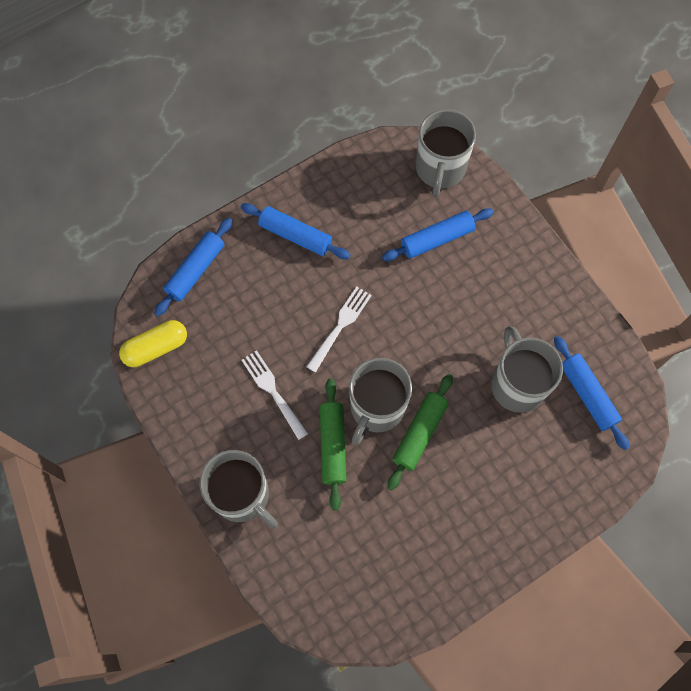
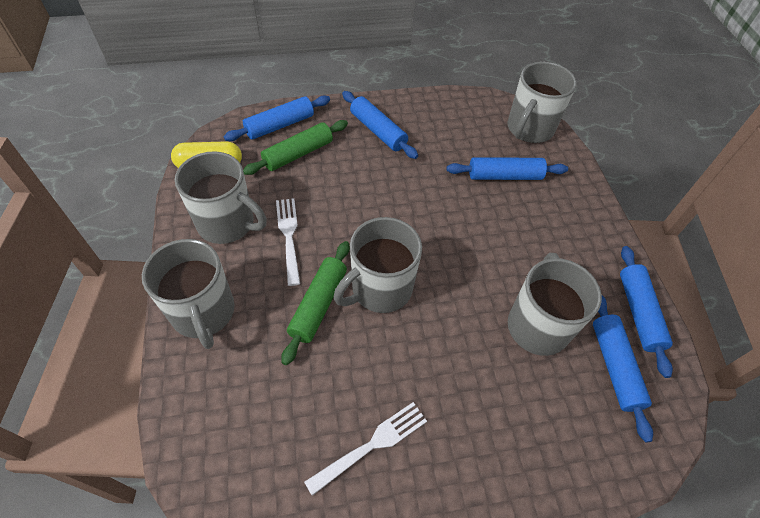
camera: 20 degrees right, 15 degrees down
white fork [306,287,372,373] -> white fork moved to [304,402,427,496]
green rolling pin [387,374,453,490] -> green rolling pin moved to [243,120,348,175]
none -> grey mug [175,151,267,244]
none -> blue rolling pin [620,246,673,378]

